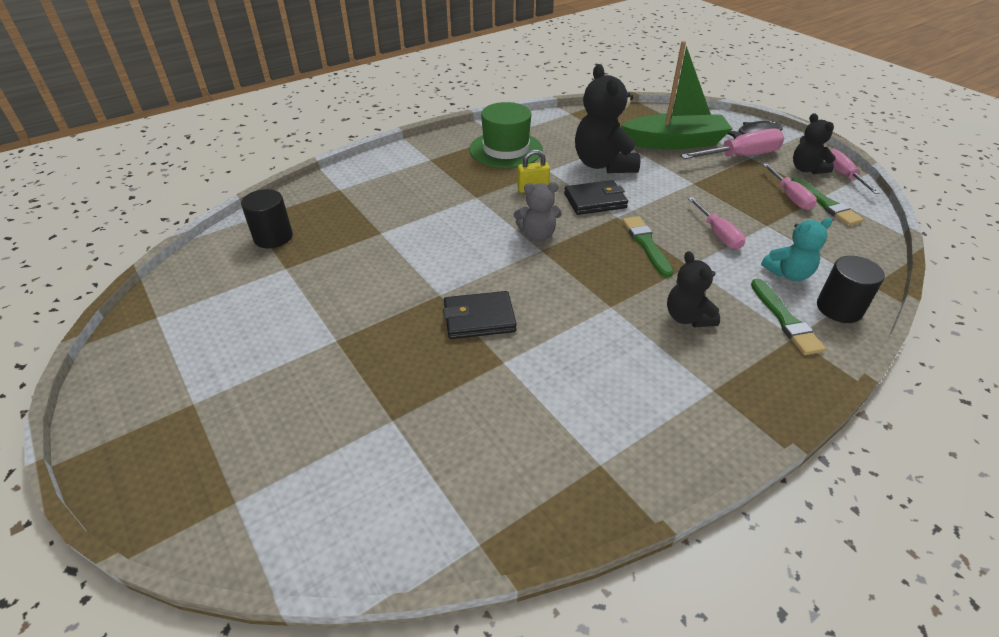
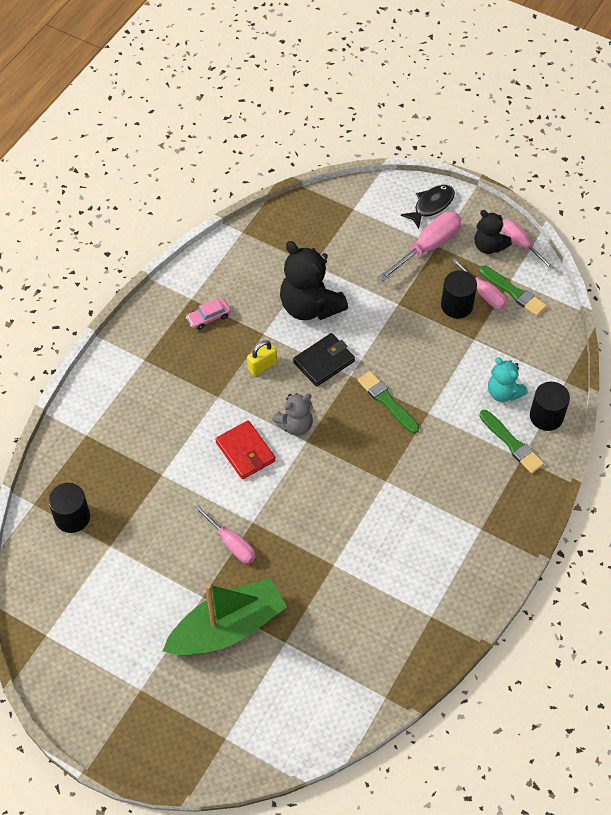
camera: 25 degrees left, 15 degrees up
black wallet [443,291,517,339] -> none
green hat [469,102,543,168] -> pink car [186,298,231,330]
green boat [621,41,733,150] -> green boat moved to [163,577,287,656]
black teddy bear [667,251,720,327] -> none
pink screwdriver [688,197,745,249] -> pink screwdriver moved to [194,504,256,563]
turquoise teddy bear [761,218,833,281] -> turquoise teddy bear turned 90 degrees clockwise [488,357,528,402]
none -> red wallet [215,420,276,479]
none -> black cylinder [441,270,477,318]

